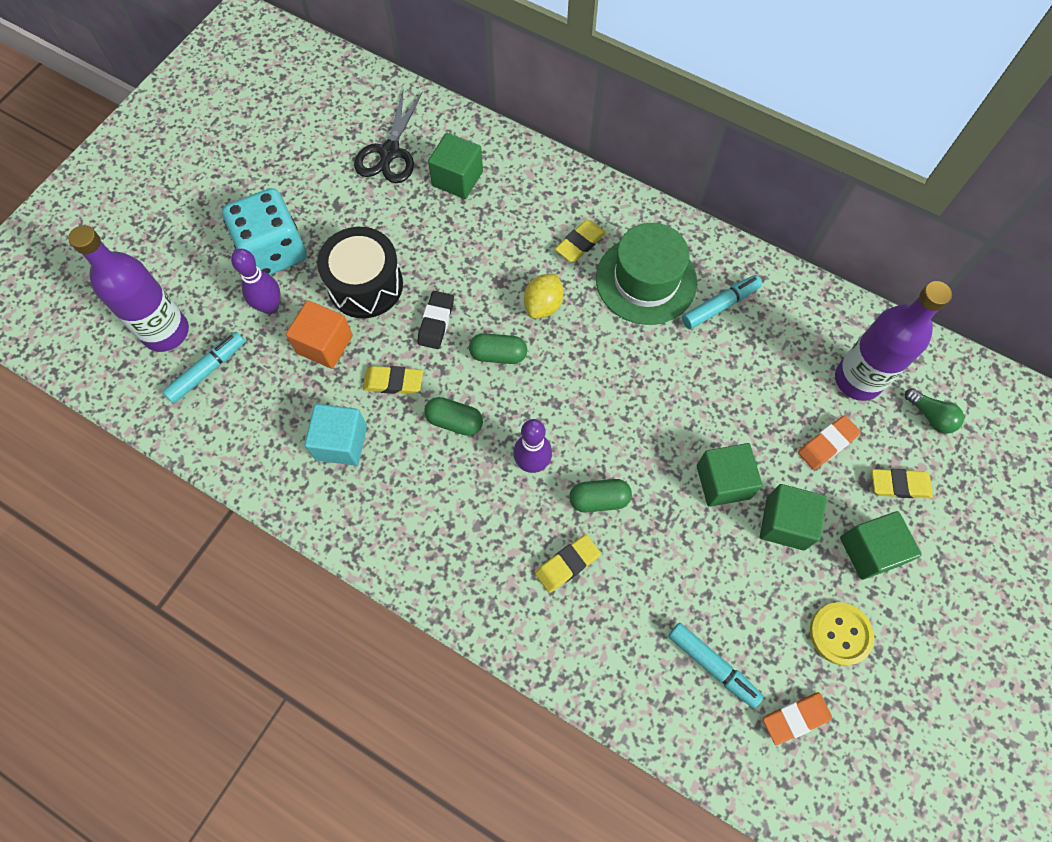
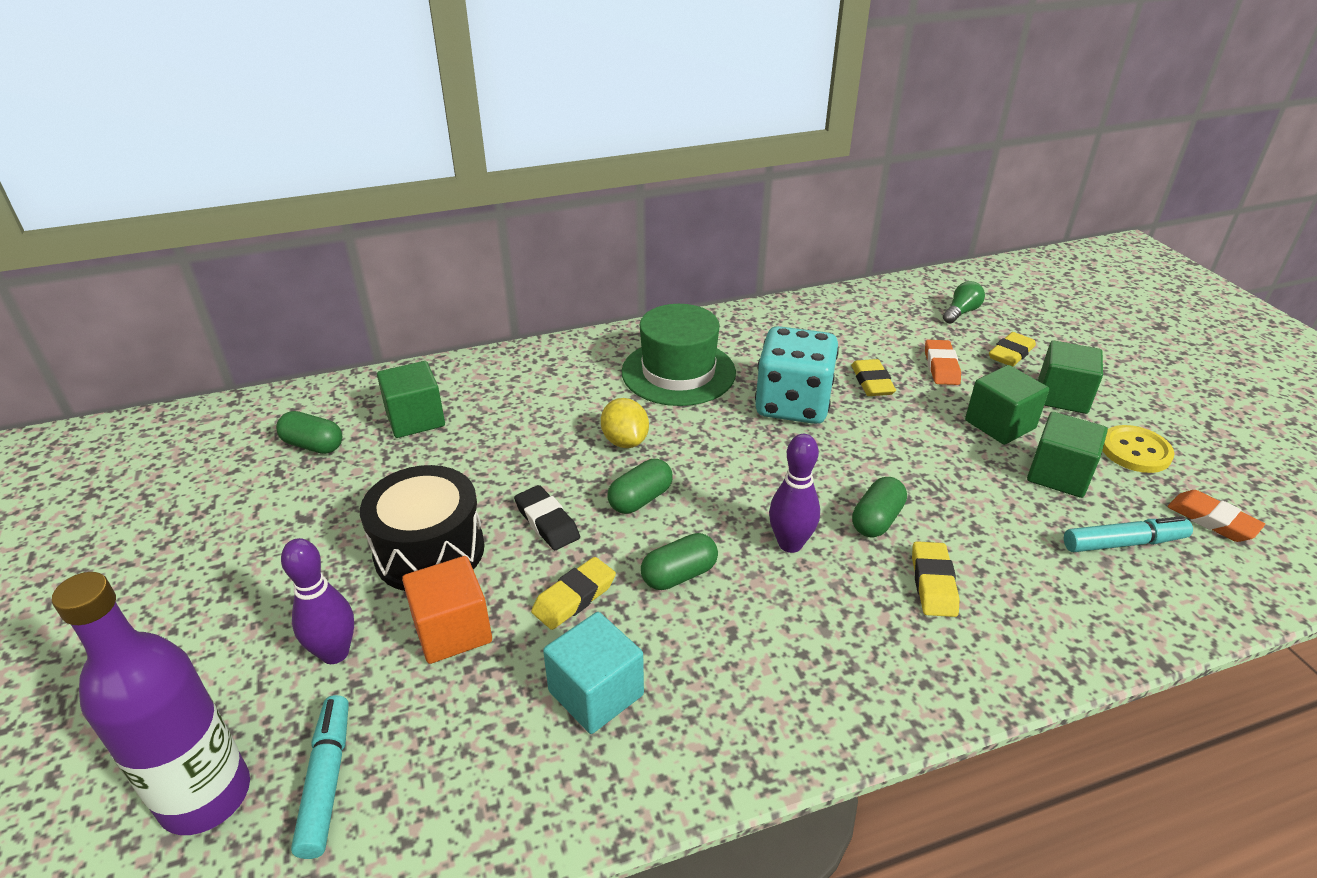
camera: 50 degrees left, 30 degrees down
turquoise dice [222,188,307,275] -> turquoise dice moved to [755,326,839,424]
black scissors [354,91,423,183] -> green capsule [276,411,342,454]
yellow eraser [555,220,606,262] -> yellow eraser moved to [851,359,896,396]
turquoise marker [682,275,762,329] -> none
green cube [697,443,763,507] -> green cube moved to [1027,412,1108,498]
orange eraser [763,692,832,745] -> orange eraser turned 60 degrees counterclockwise [1168,490,1265,542]
purple bottle [835,281,952,401] -> none
green light bulb [905,388,964,434] -> green light bulb turned 45 degrees counterclockwise [943,281,985,323]

